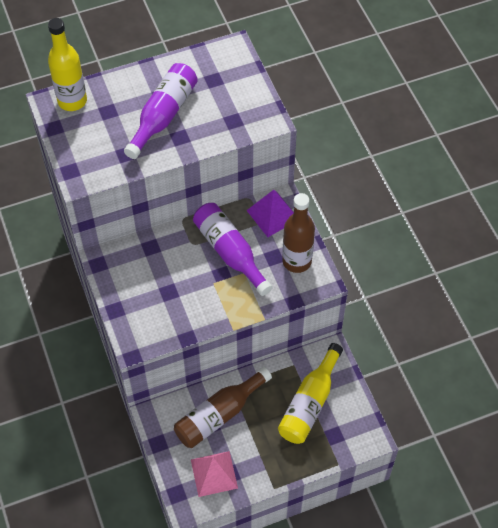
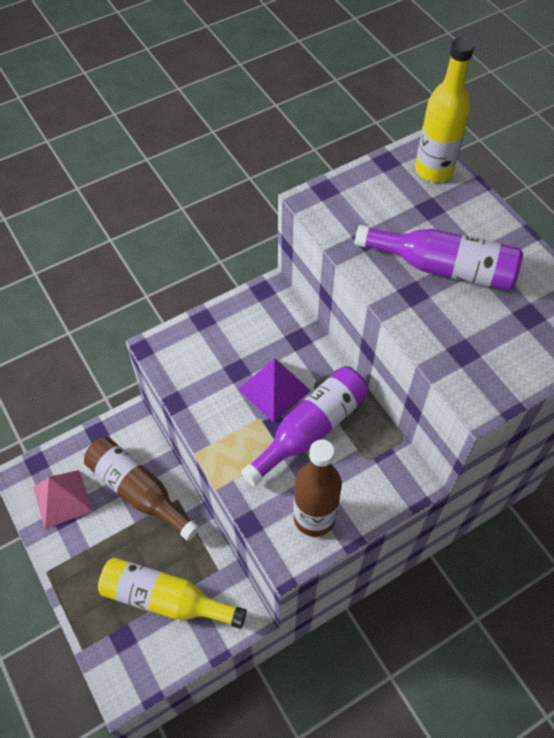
camera: 80 degrees right, 0 degrees up
purple pyramid [246,190,294,237] -> purple pyramid moved to [239,358,311,423]

